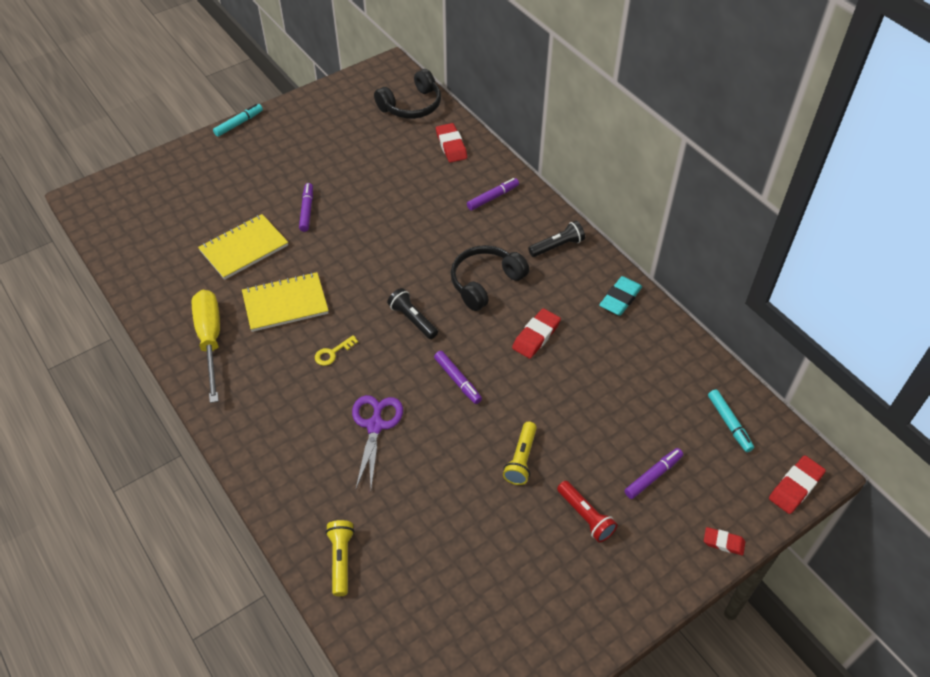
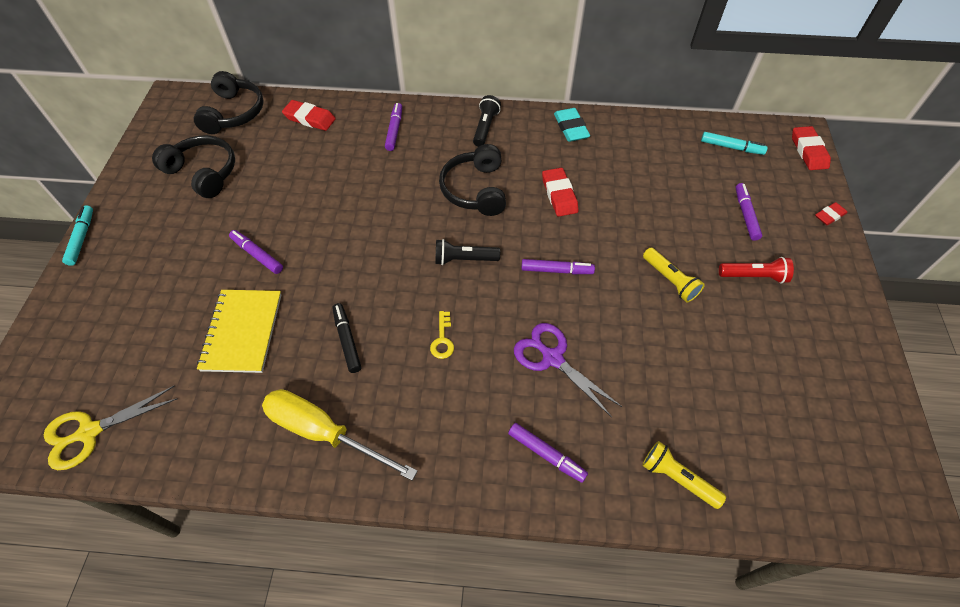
camera: 50 degrees left, 5 degrees up
yellow notebook [242,272,329,332] -> black marker [332,303,361,373]
none -> yellow scissors [44,386,178,470]
none -> black headphones [152,135,235,198]
none -> purple marker [508,423,588,483]

